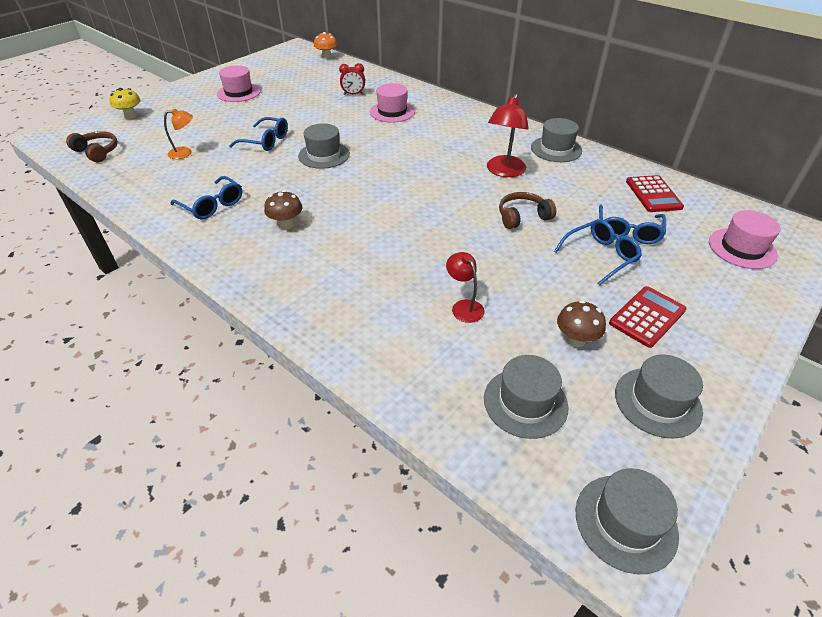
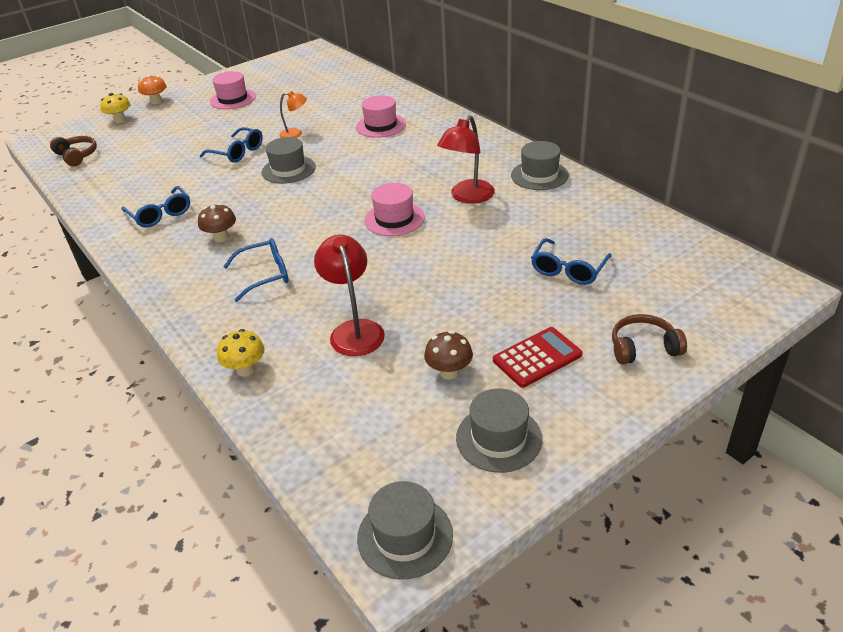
camera: 15 degrees right, 5 degrees down
orange lamp [164,109,193,159] -> orange lamp moved to [279,91,307,138]
orange mushroom [314,32,338,59] -> orange mushroom moved to [138,75,167,104]
red clock [339,63,365,95] -> none
red lamp [446,252,485,323] -> red lamp [314,235,385,356], size x1.65
grey hat [484,355,568,439] -> none
brown headphones [499,192,556,229] -> brown headphones moved to [612,314,687,365]
blue glasses [554,219,642,286] -> blue glasses moved to [223,238,289,302]
red calculator [626,175,684,212] -> none
pink hat [709,210,781,269] -> pink hat moved to [364,183,425,236]
none -> yellow mushroom [217,329,265,377]

